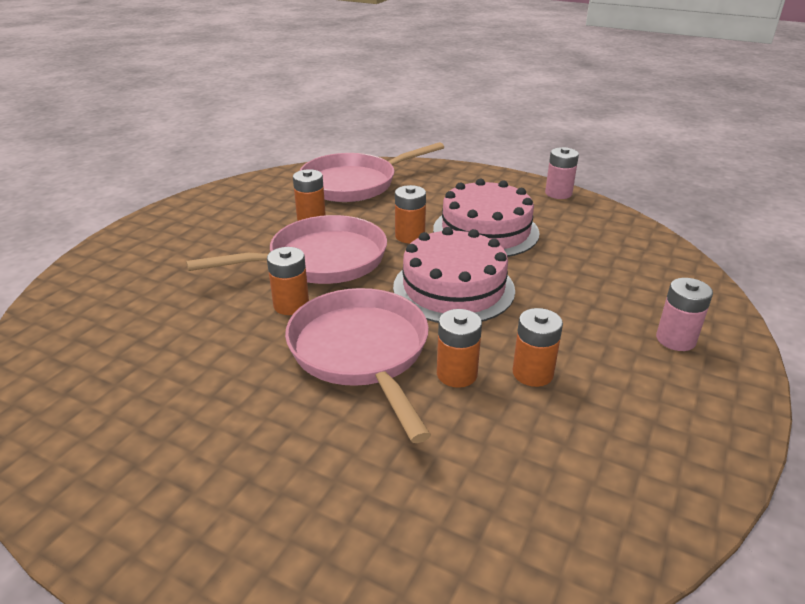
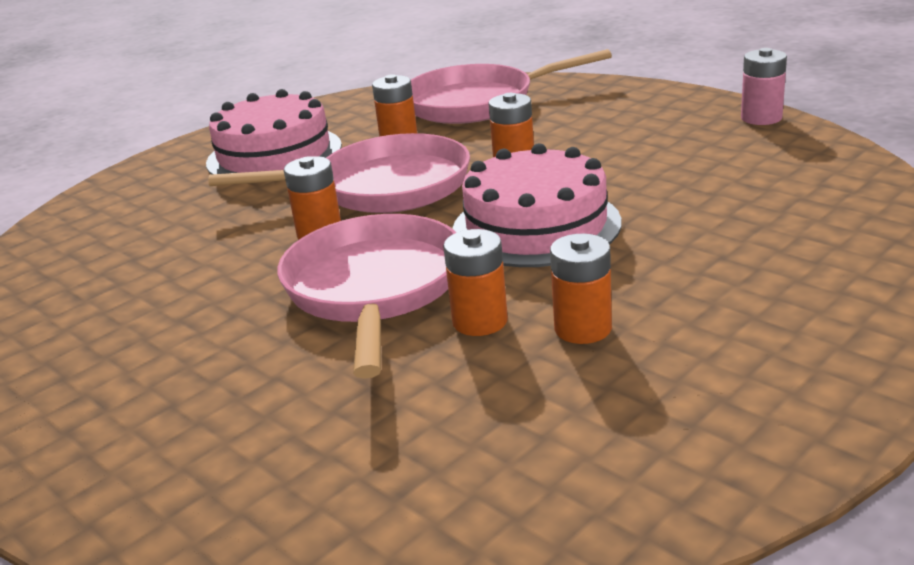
camera: 20 degrees right, 5 degrees down
pink cake [433,179,540,257] -> pink cake moved to [206,89,342,183]
pink battery [656,278,713,351] -> none

